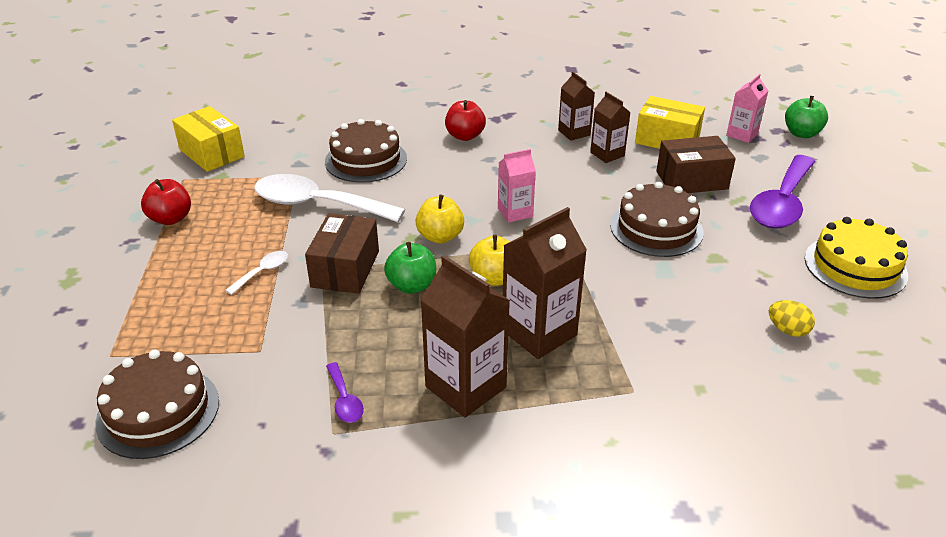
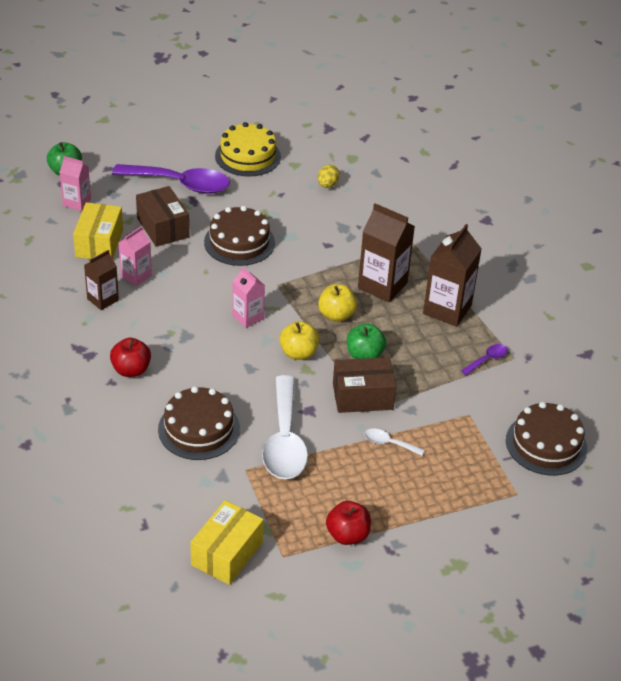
camera: 110 degrees left, 5 degrees up
brown carton [590,92,631,163] -> pink carton [119,226,152,286]

